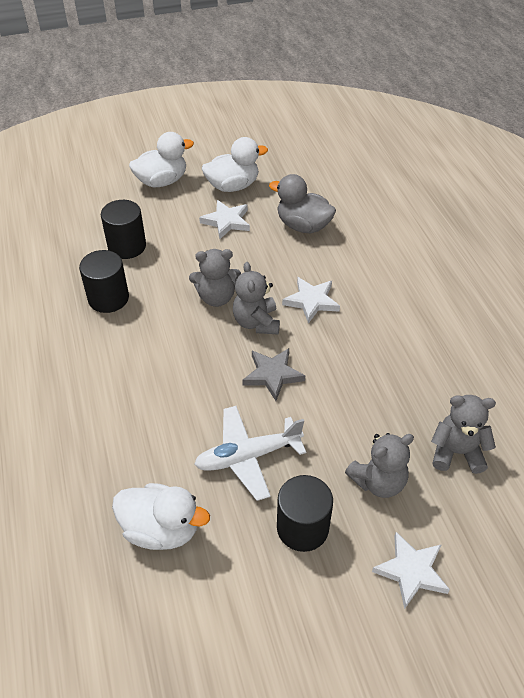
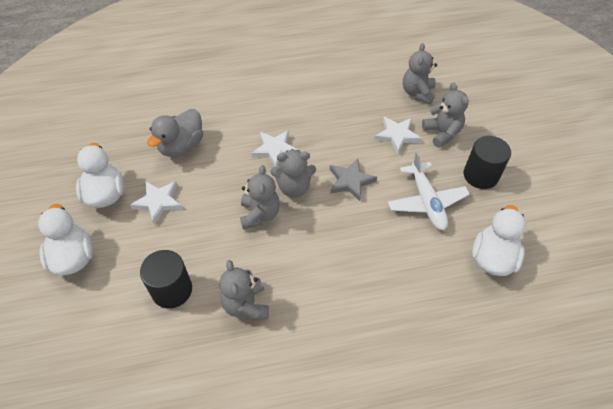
camera: 85 degrees left, 5 degrees up
black cylinder [79,250,129,313] -> grey teddy bear [219,260,269,319]
white star [372,532,450,609] -> white star moved to [374,117,422,154]

